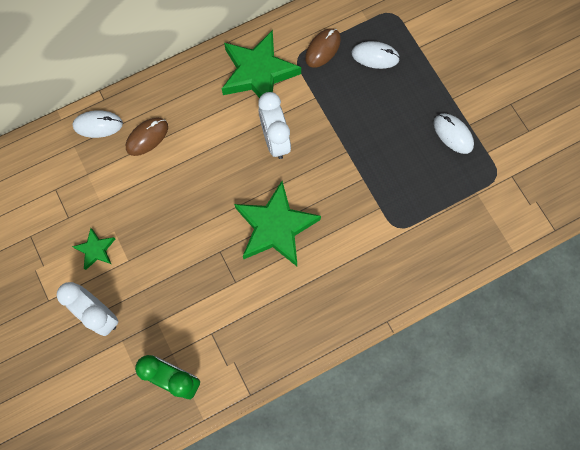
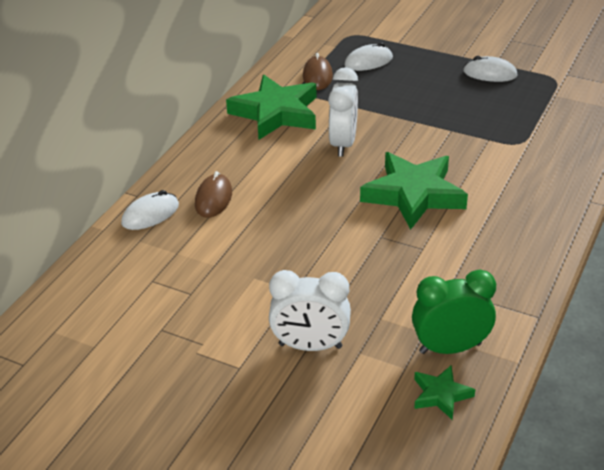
camera: 35 degrees left, 35 degrees down
green star [72,228,115,270] -> green star moved to [414,366,476,419]
white clock [258,92,291,159] -> white clock turned 120 degrees counterclockwise [328,67,358,157]

